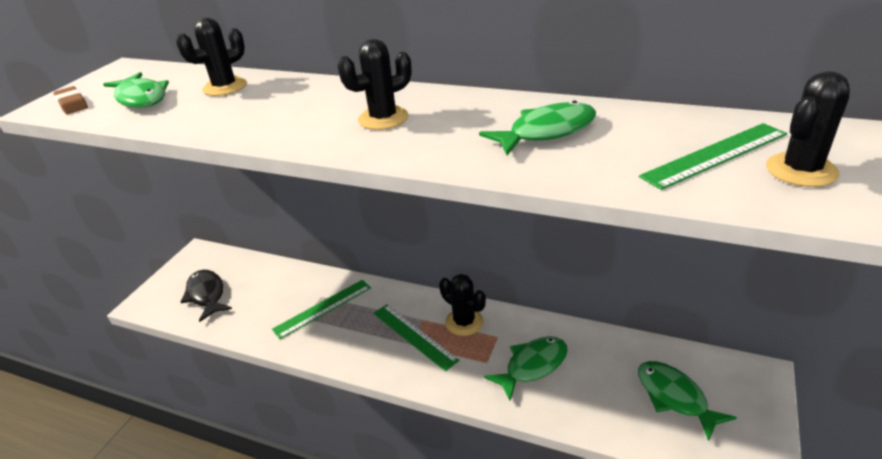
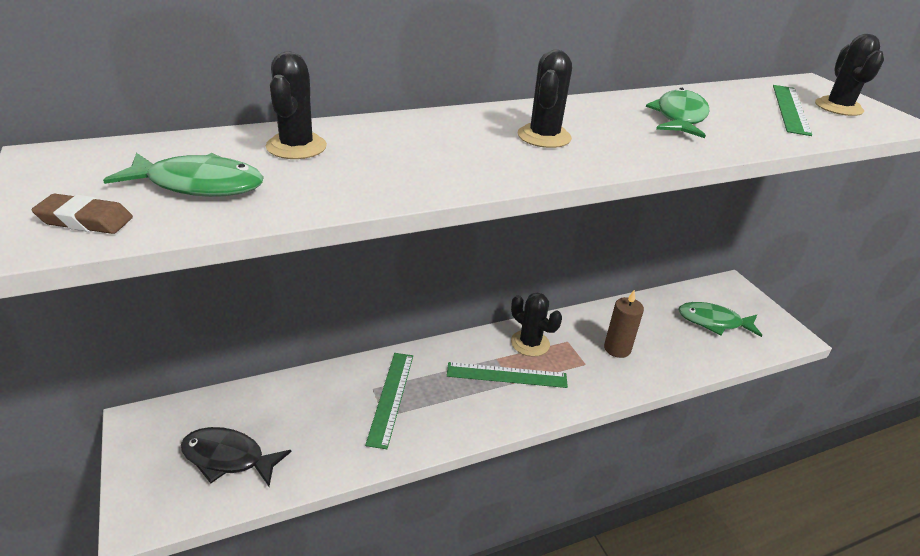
camera: 50 degrees left, 0 degrees up
black cactus [439,274,486,336] -> black cactus turned 45 degrees clockwise [511,292,562,357]
green fish [484,336,568,401] -> brown candle [604,290,644,358]

